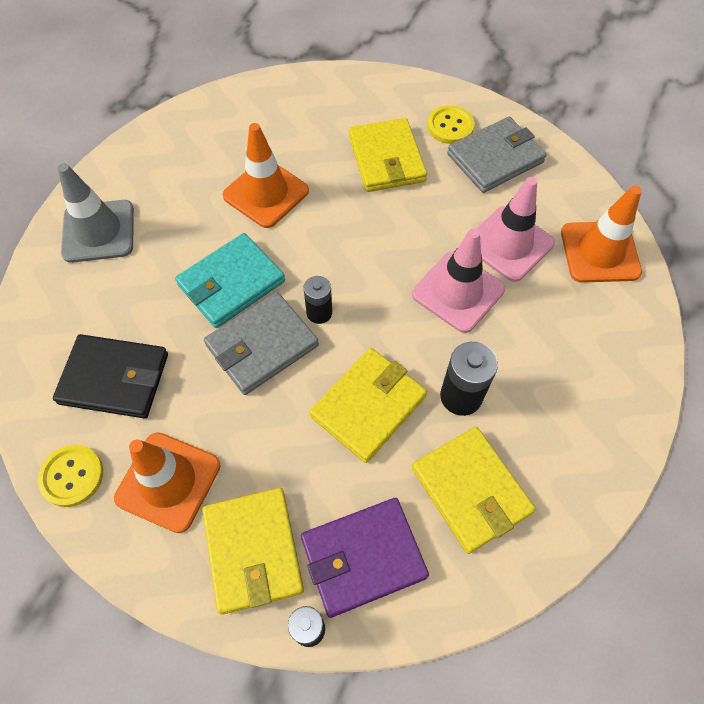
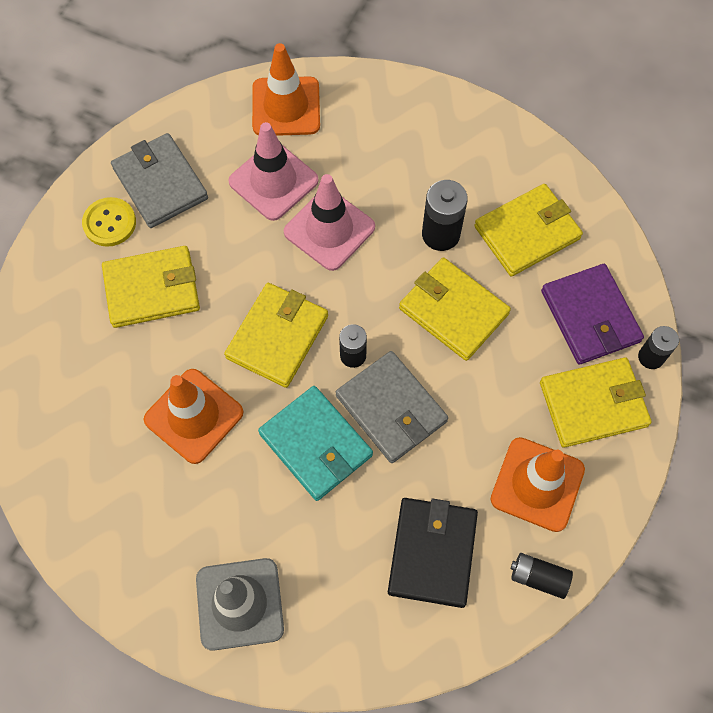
camera: 90 degrees left, 5 degrees up
yellow button [38,445,103,507] -> black battery [511,553,573,599]
none -> yellow wallet [224,283,328,388]

